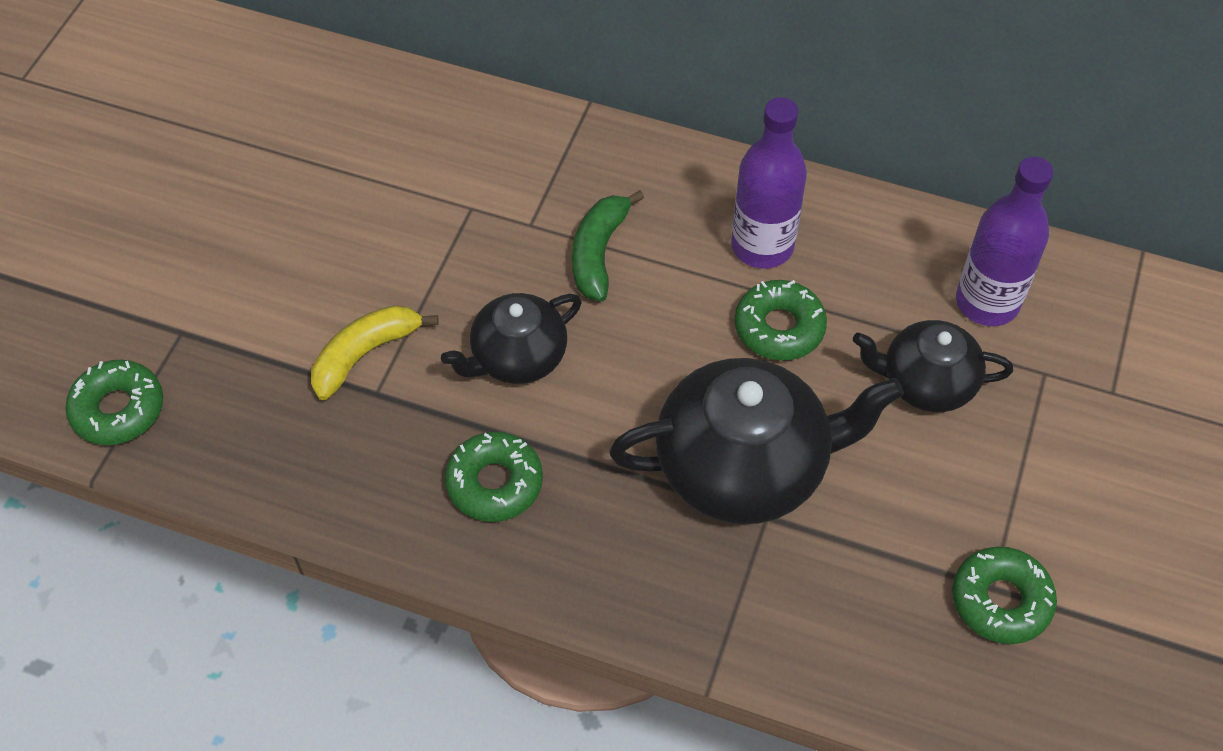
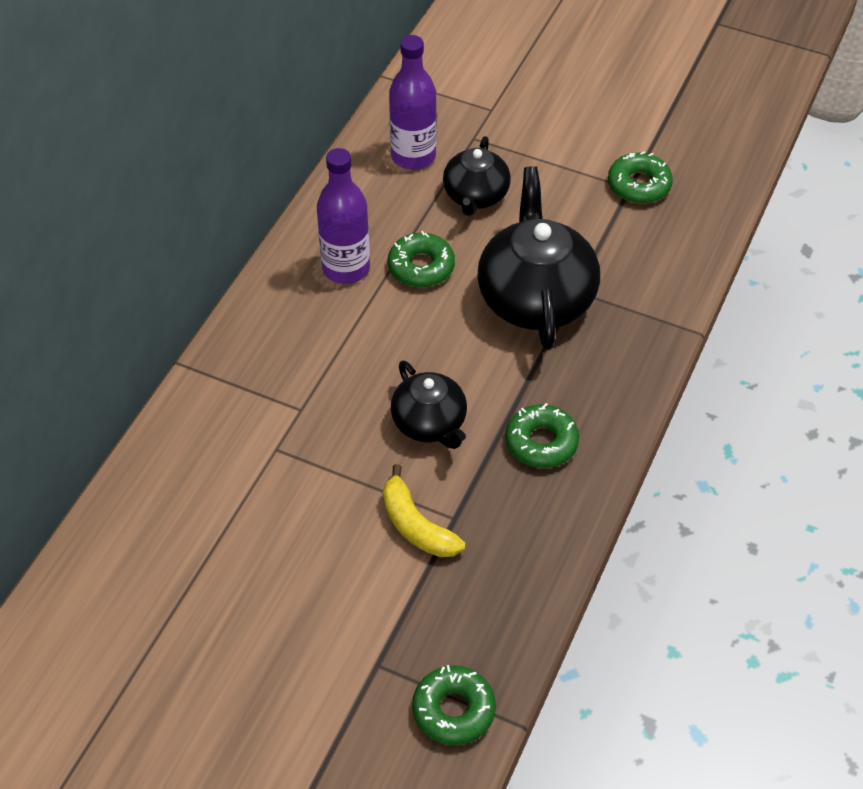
camera: 85 degrees left, 5 degrees down
green banana [572,190,644,301] -> none

